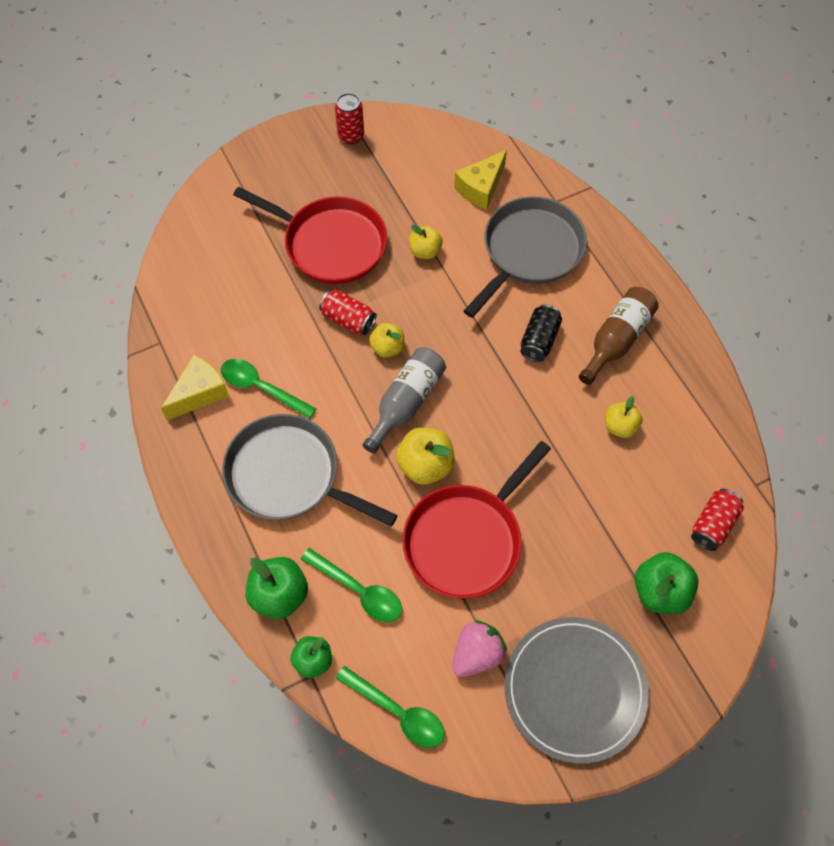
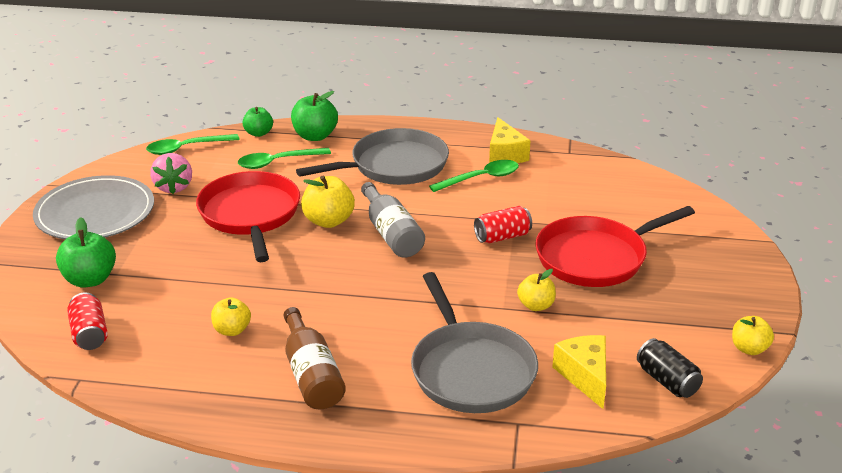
camera: 125 degrees right, 30 degrees down
red can [335,93,364,144] -> none
yellow apple [369,323,404,358] -> yellow apple moved to [732,316,774,355]
black can [520,304,562,362] -> black can moved to [637,338,703,398]

